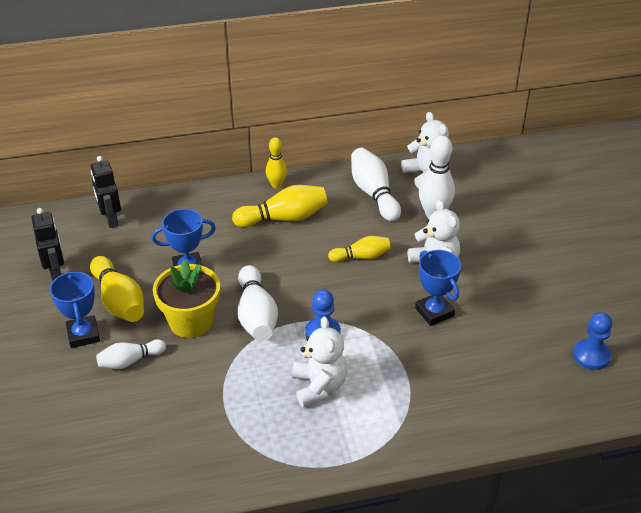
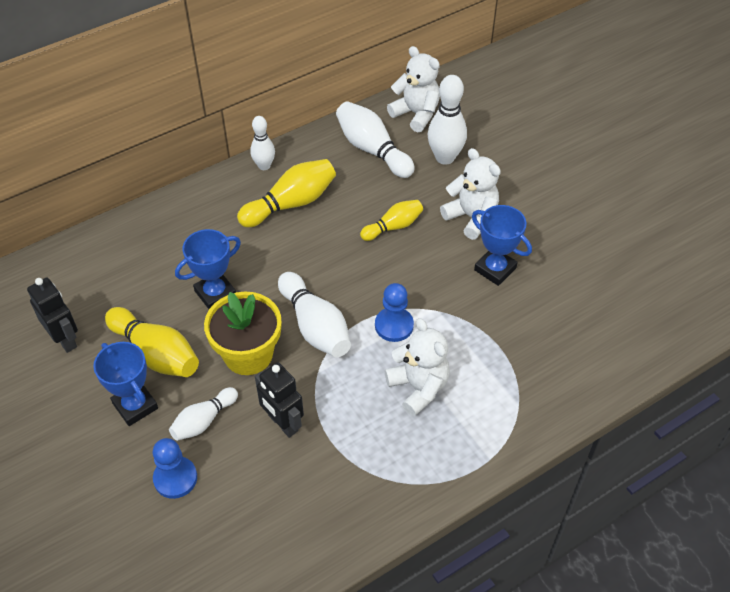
camera: 20 degrees left, 10 degrees up
black robot [91,156,121,228] -> black robot moved to [255,362,304,438]
yellow bowling pin [266,137,287,188] -> white bowling pin [250,116,275,170]
blue pawn [573,312,612,370] -> blue pawn moved to [153,438,197,499]

